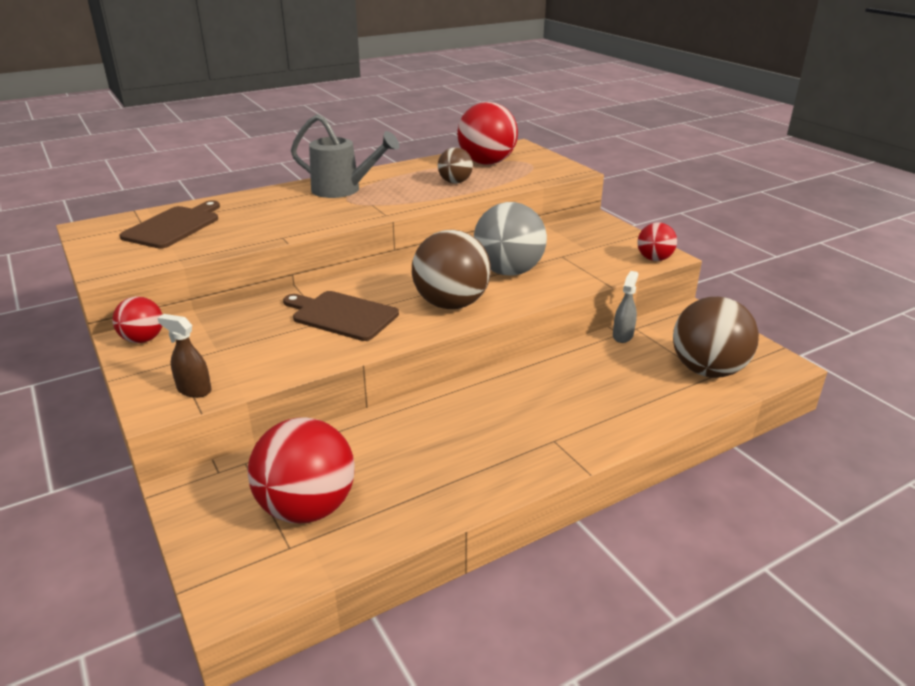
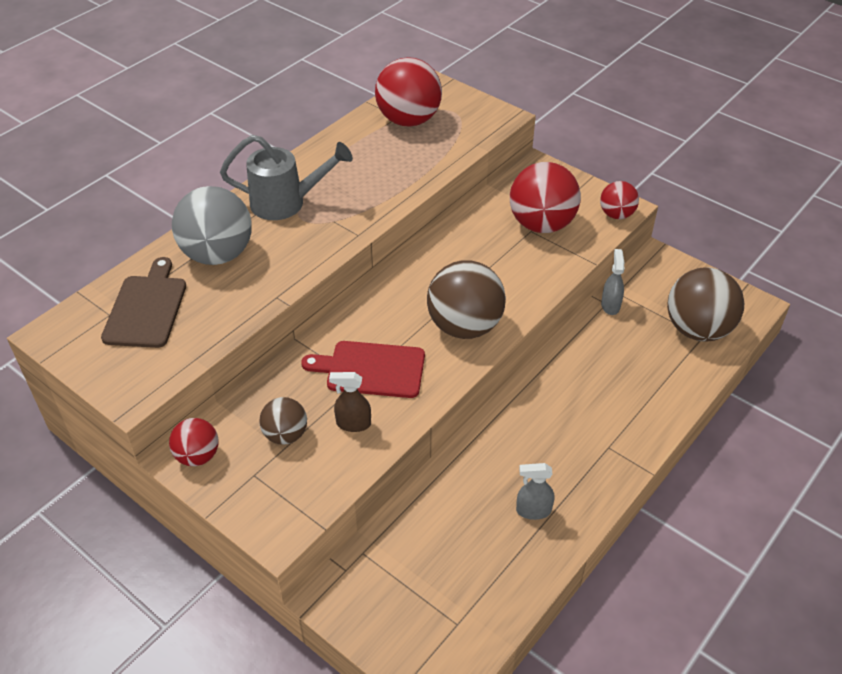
camera: 20 degrees left, 15 degrees up
brown spray bottle [158,314,212,398] -> brown spray bottle moved to [329,372,371,432]
red ball [248,417,355,523] -> red ball moved to [510,162,581,233]
brown cutting board [283,291,399,341] -> red cutting board [301,341,425,398]
brown ball [438,147,473,184] -> brown ball moved to [259,397,307,445]
grey ball [474,202,547,276] -> grey ball moved to [172,186,252,265]
none -> grey spray bottle [516,463,554,520]

